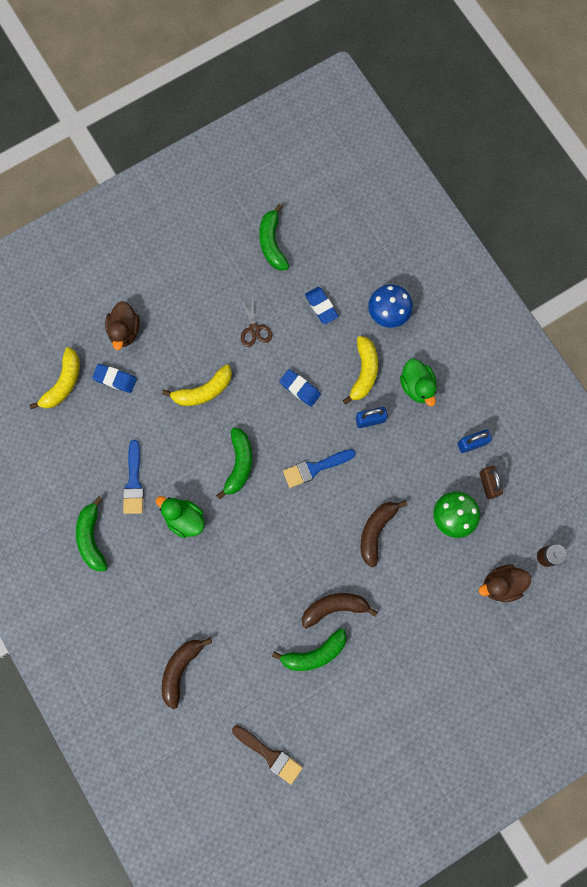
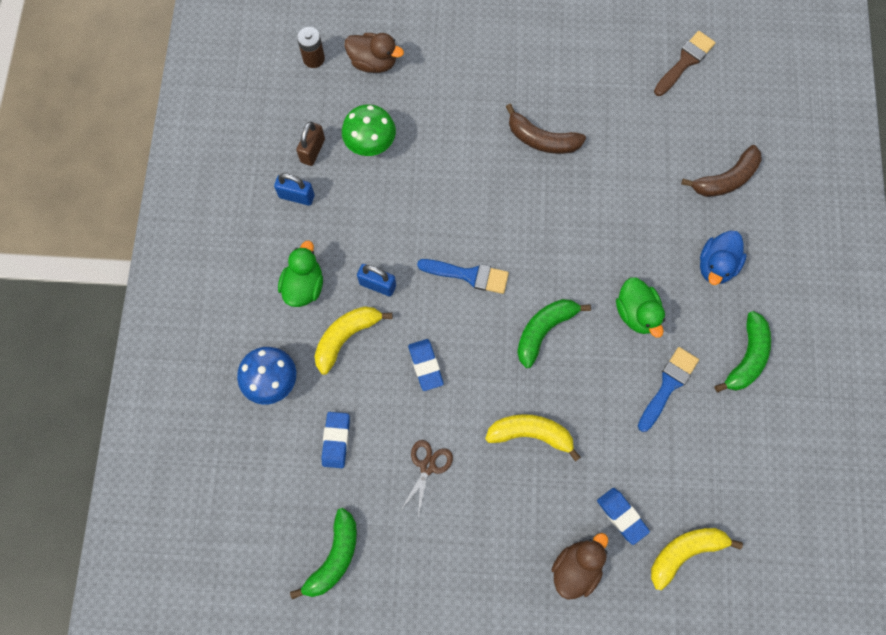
camera: 145 degrees left, 5 degrees down
brown brush [232,725,303,785] -> brown brush turned 60 degrees clockwise [654,31,716,96]
green banana [272,628,347,671] -> none
brown banana [361,500,407,568] -> none
none -> blue duck [700,231,747,285]

